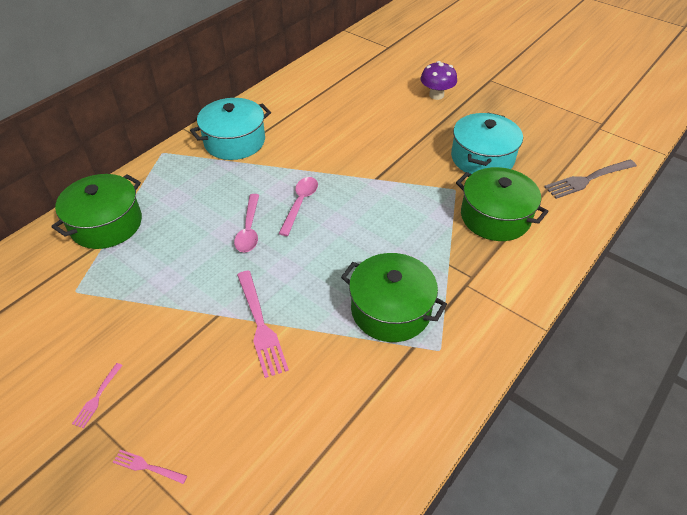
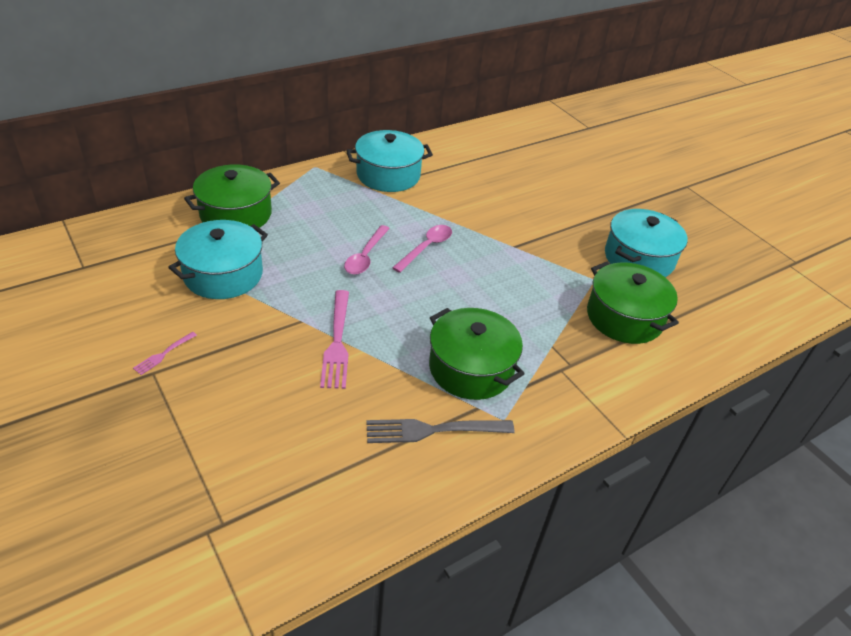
camera: 15 degrees right, 5 degrees down
pink fork [113,450,187,484] -> none
purple mushroom [420,61,457,100] -> none
grey fork [544,160,637,199] -> grey fork moved to [366,419,515,443]
none -> turquoise pot [168,220,268,299]

